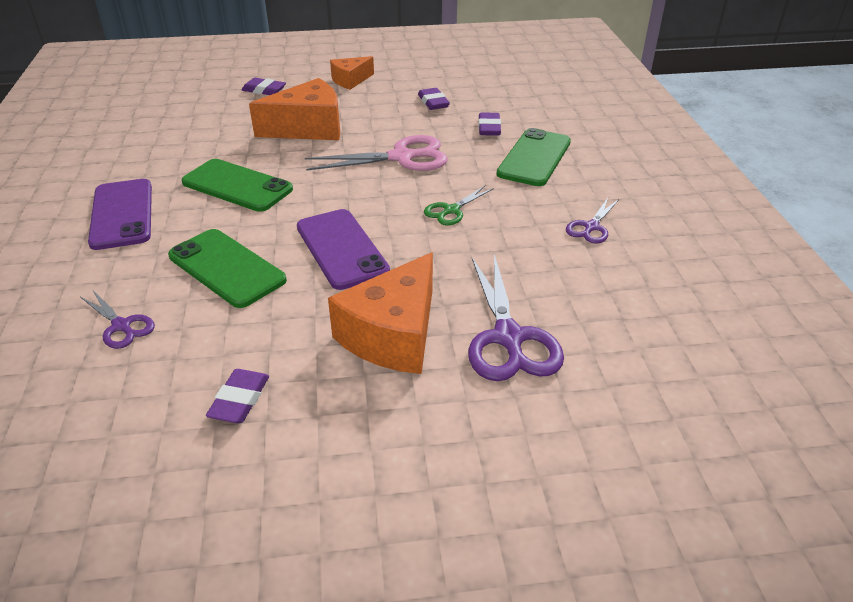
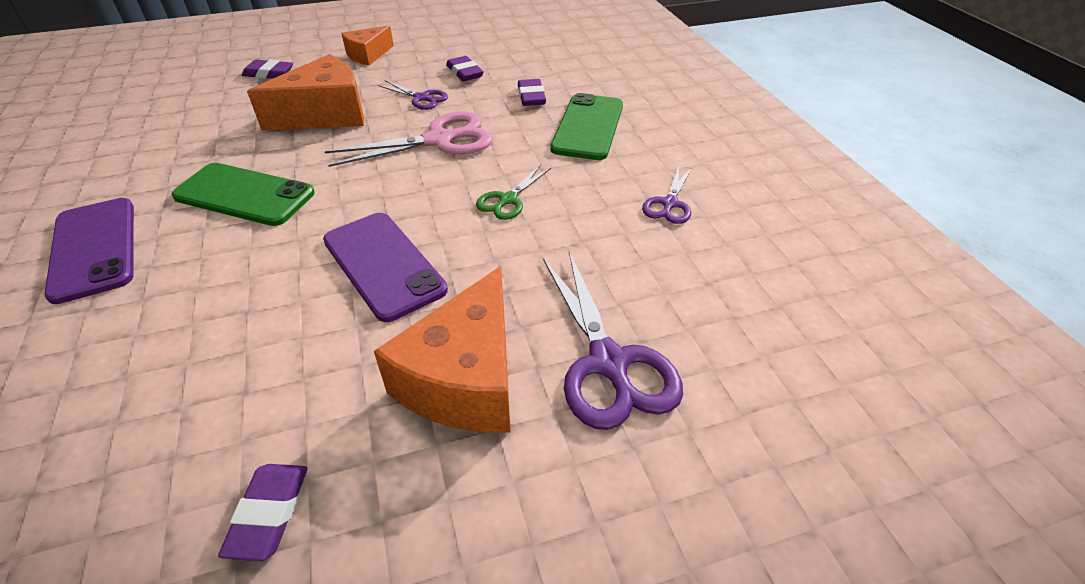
camera: 10 degrees left, 5 degrees up
purple scissors [80,291,155,349] -> purple scissors moved to [378,80,448,110]
green phone [168,229,287,308] -> none

